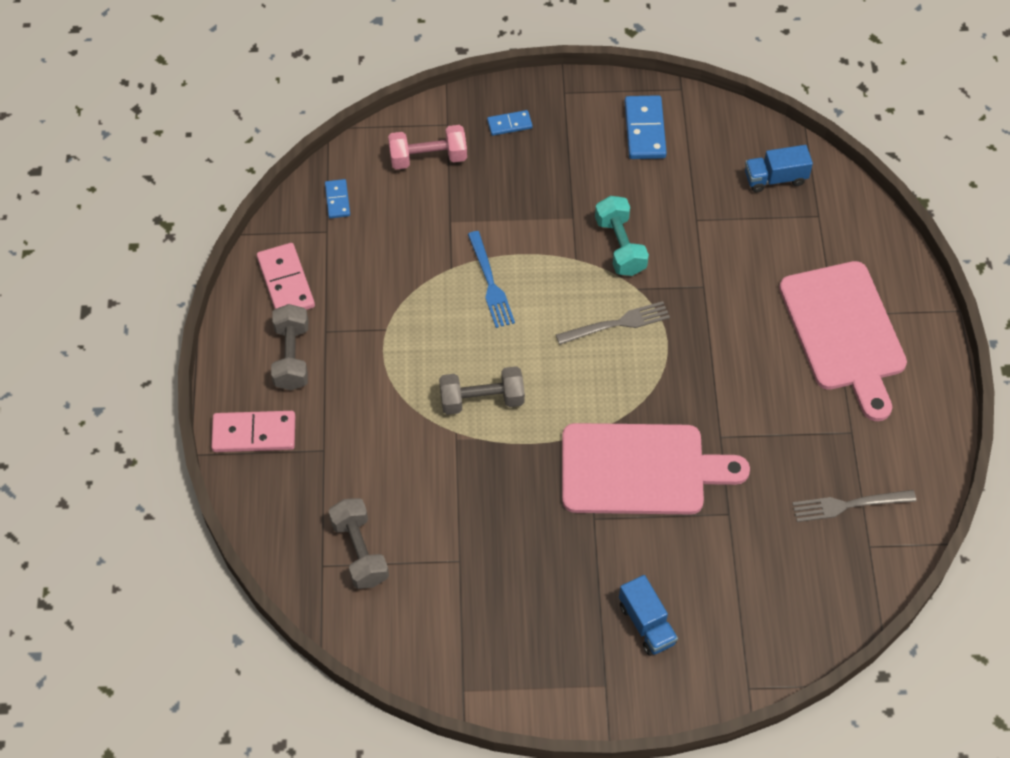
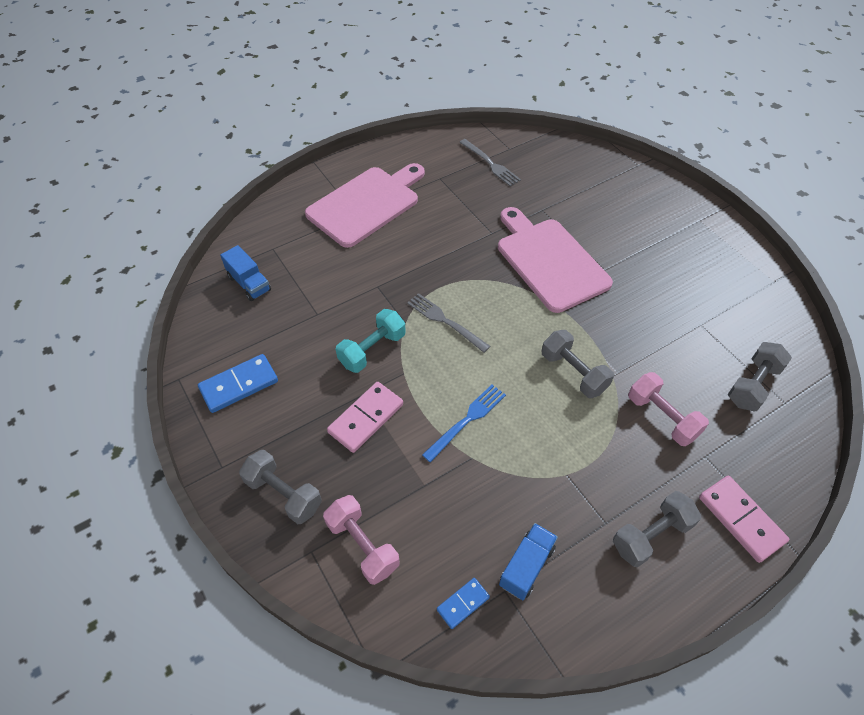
camera: 120 degrees left, 5 degrees down
pink domino [257,243,315,310] -> pink domino moved to [327,382,403,453]
blue domino [487,110,532,136] -> grey dumbbell [239,450,322,524]
blue truck [619,575,678,656] -> blue truck moved to [499,523,558,600]
none -> pink dumbbell [628,372,709,446]

